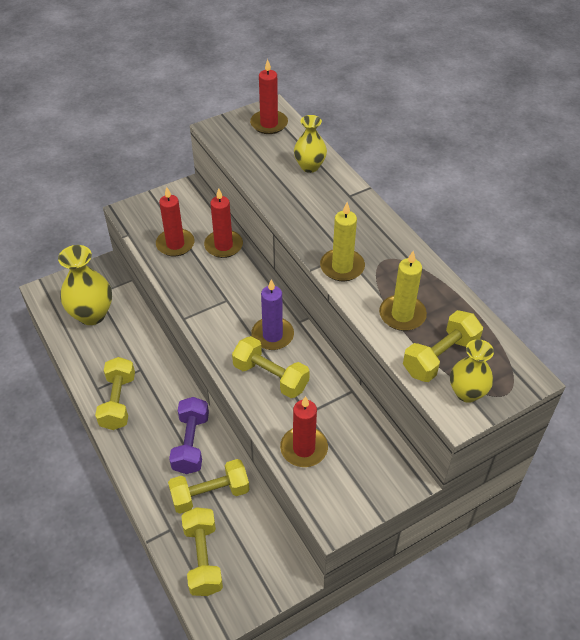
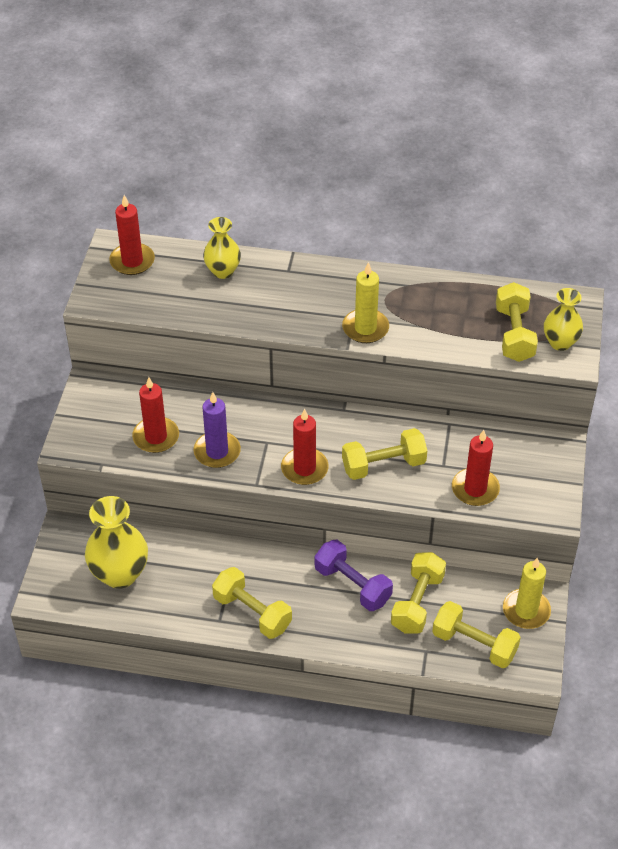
camera: 50 degrees left, 0 degrees up
red candle [204,188,243,258] -> red candle moved to [281,409,329,485]
purple candle [251,279,294,350] -> purple candle moved to [194,392,241,468]
yellow candle [379,251,427,331] -> yellow candle moved to [503,558,551,629]

